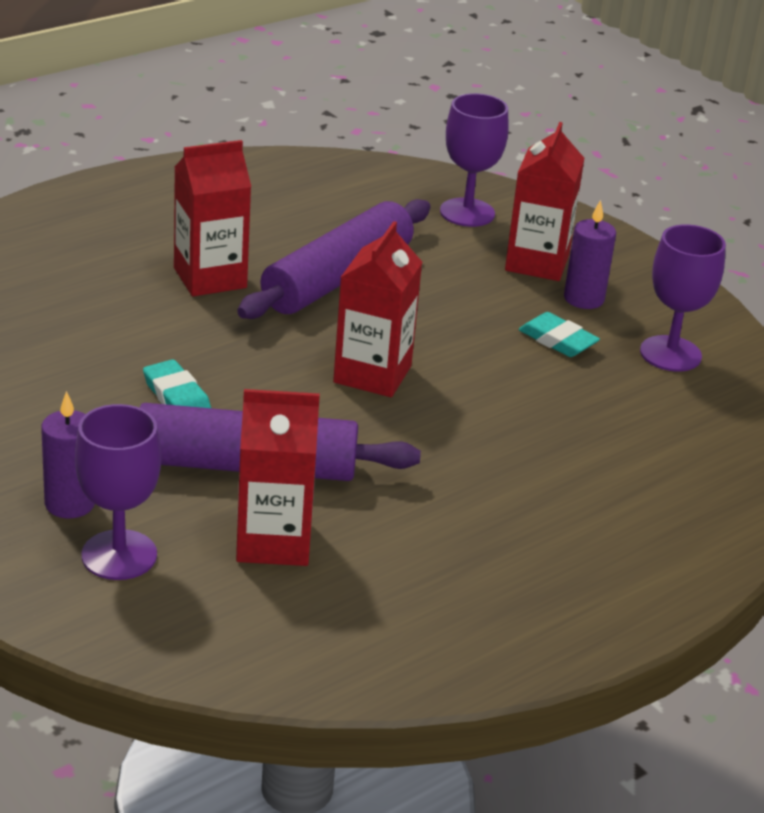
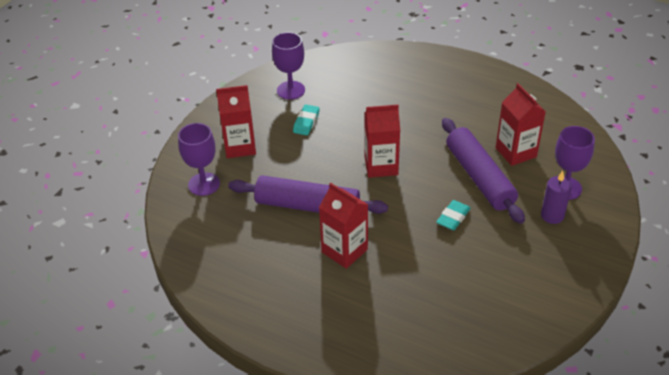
camera: 110 degrees left, 10 degrees up
purple candle [564,200,616,309] -> none

